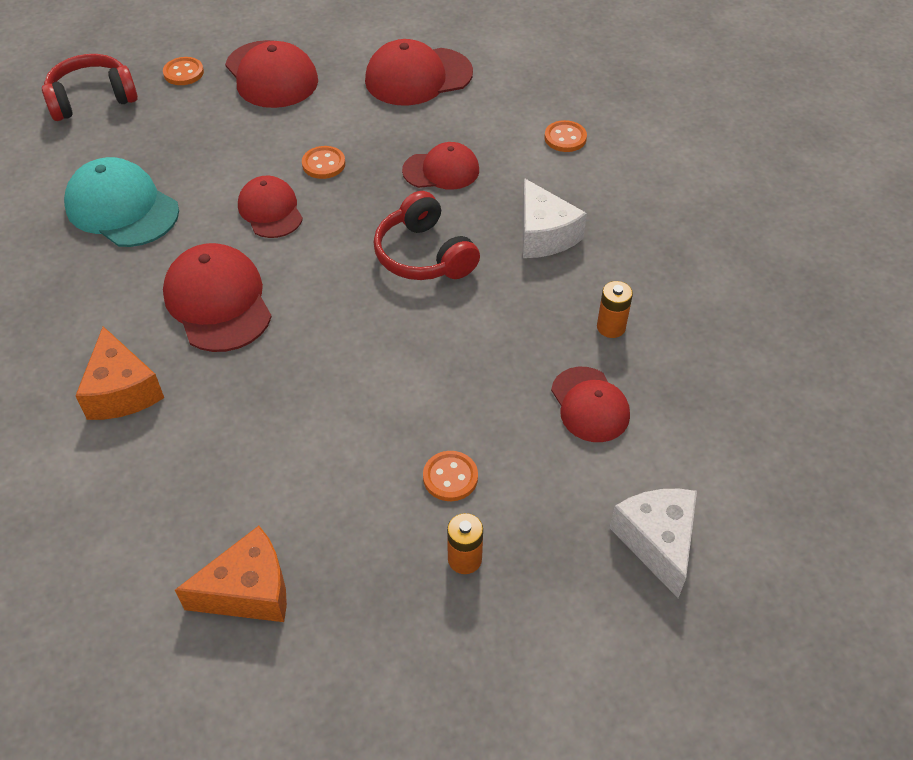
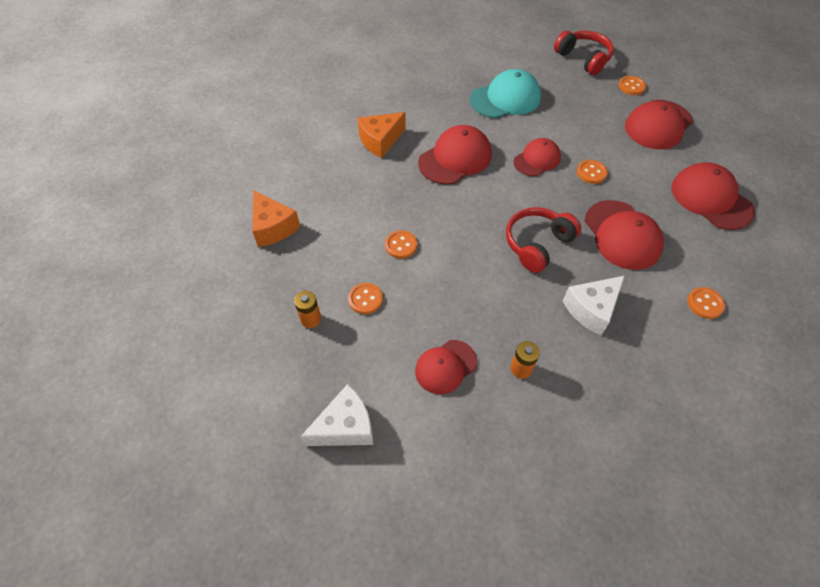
camera: 75 degrees right, 5 degrees up
turquoise cap [64,157,179,247] -> turquoise cap turned 45 degrees clockwise [470,69,541,118]
red cap [402,142,479,190] -> red cap [585,200,664,270], size x1.55
none -> orange button [385,230,417,259]

